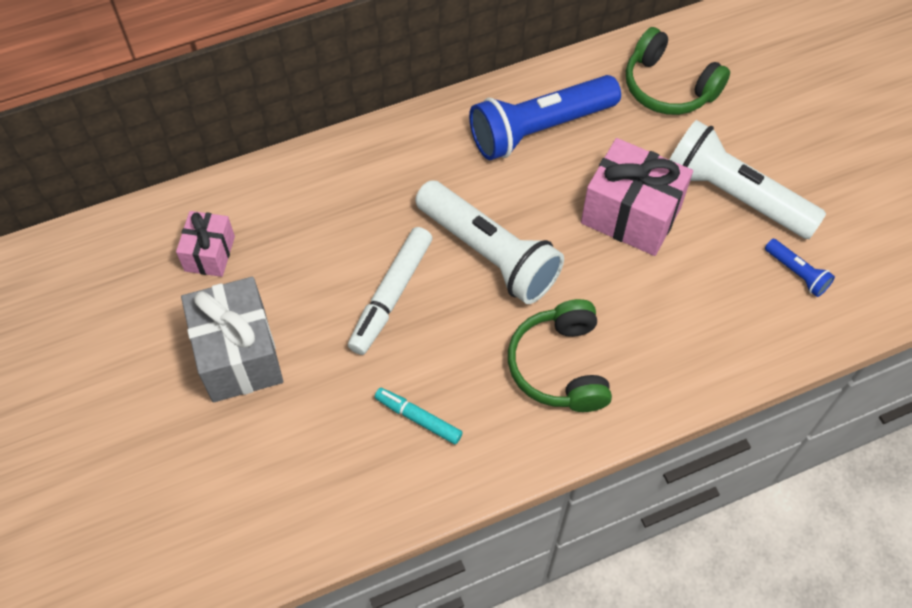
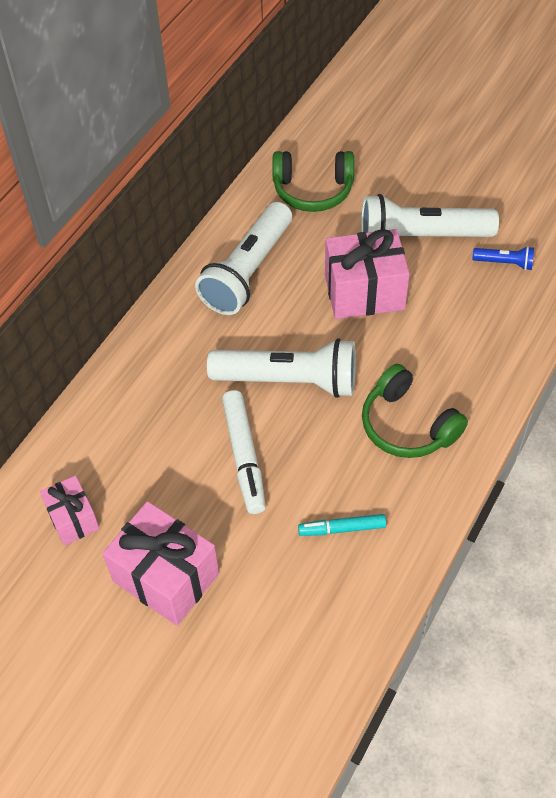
camera: 35 degrees left, 5 degrees down
grey gift [181,277,283,403] -> pink gift [102,501,219,626]
blue flashlight [469,75,621,160] -> white flashlight [195,202,292,315]

